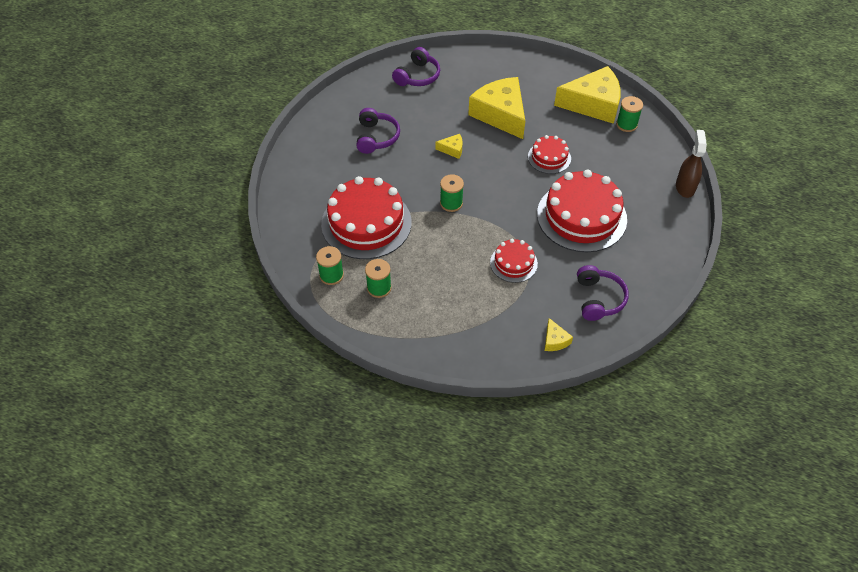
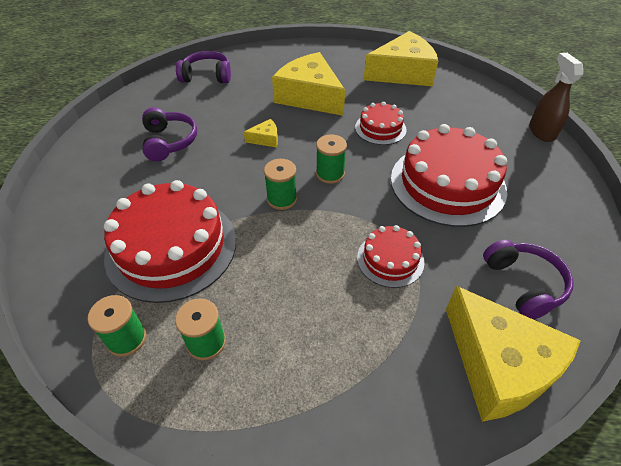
camera: 15 degrees left, 5 degrees down
purple headphones [392,47,440,86] -> purple headphones turned 105 degrees counterclockwise [176,51,231,83]
yellow cheese [544,318,573,351] -> yellow cheese [446,286,581,422], size x2.40
green spool [616,96,643,132] -> green spool moved to [316,134,347,184]

